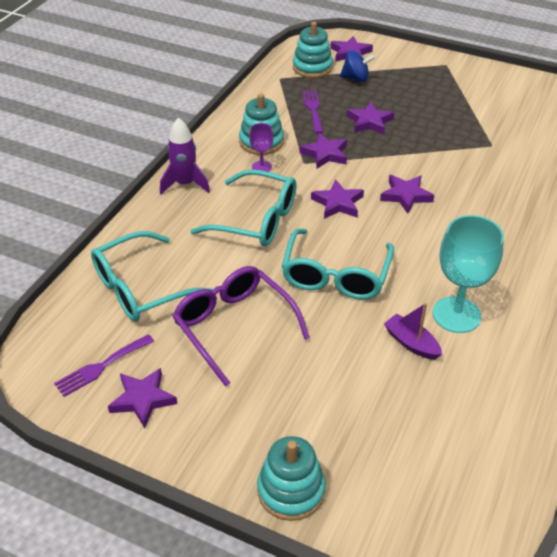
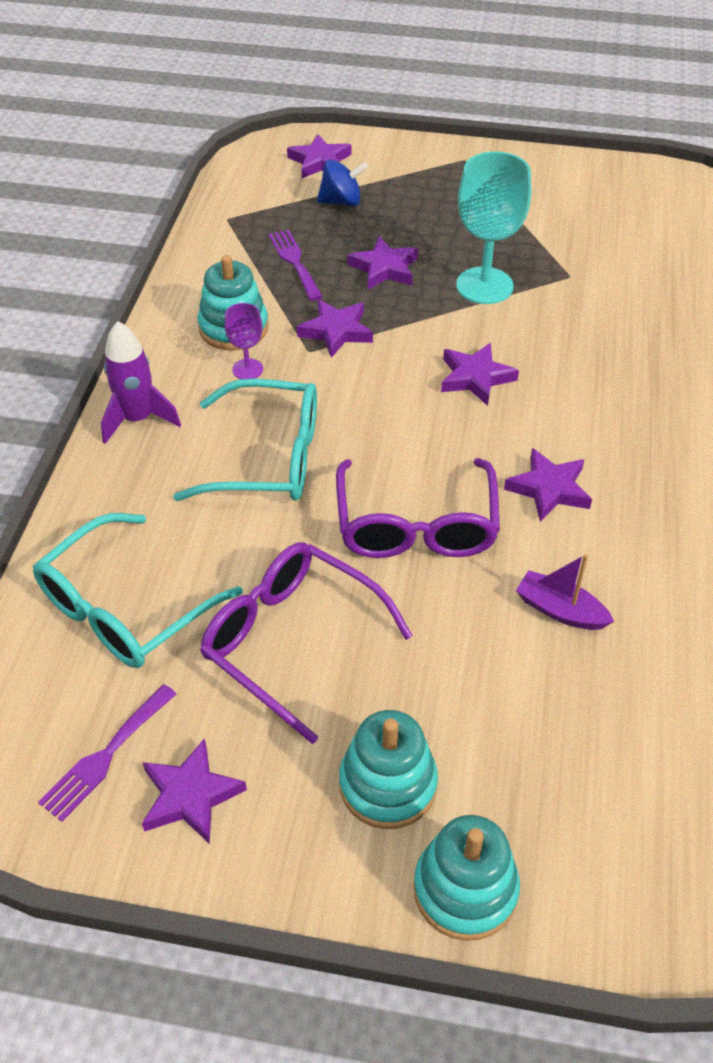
camera: 15 degrees left, 5 degrees up
turquoise glasses [282,229,394,300] -> purple glasses [336,458,500,558]
turquoise stacking toy [293,22,333,78] -> turquoise stacking toy moved to [339,710,438,829]
purple star [311,179,364,219] -> purple star moved to [504,448,592,522]
turquoise goblet [433,215,504,333] -> turquoise goblet moved to [456,152,531,304]

